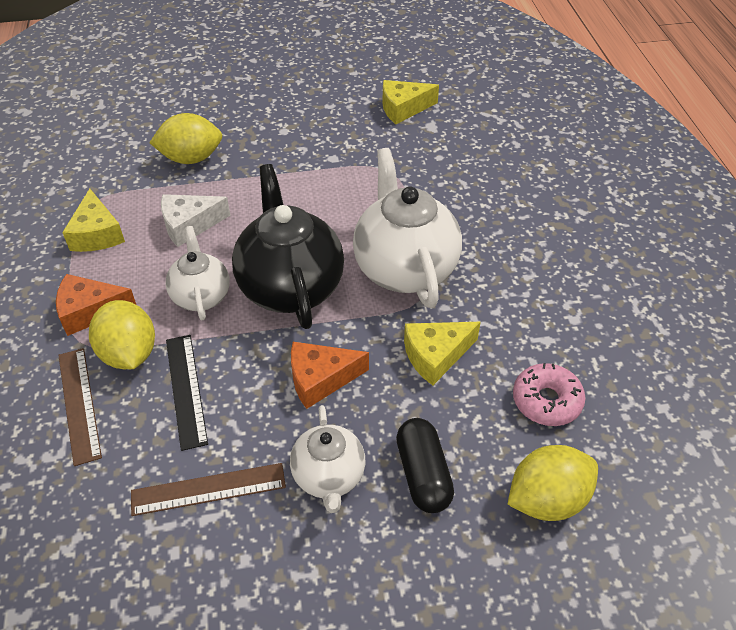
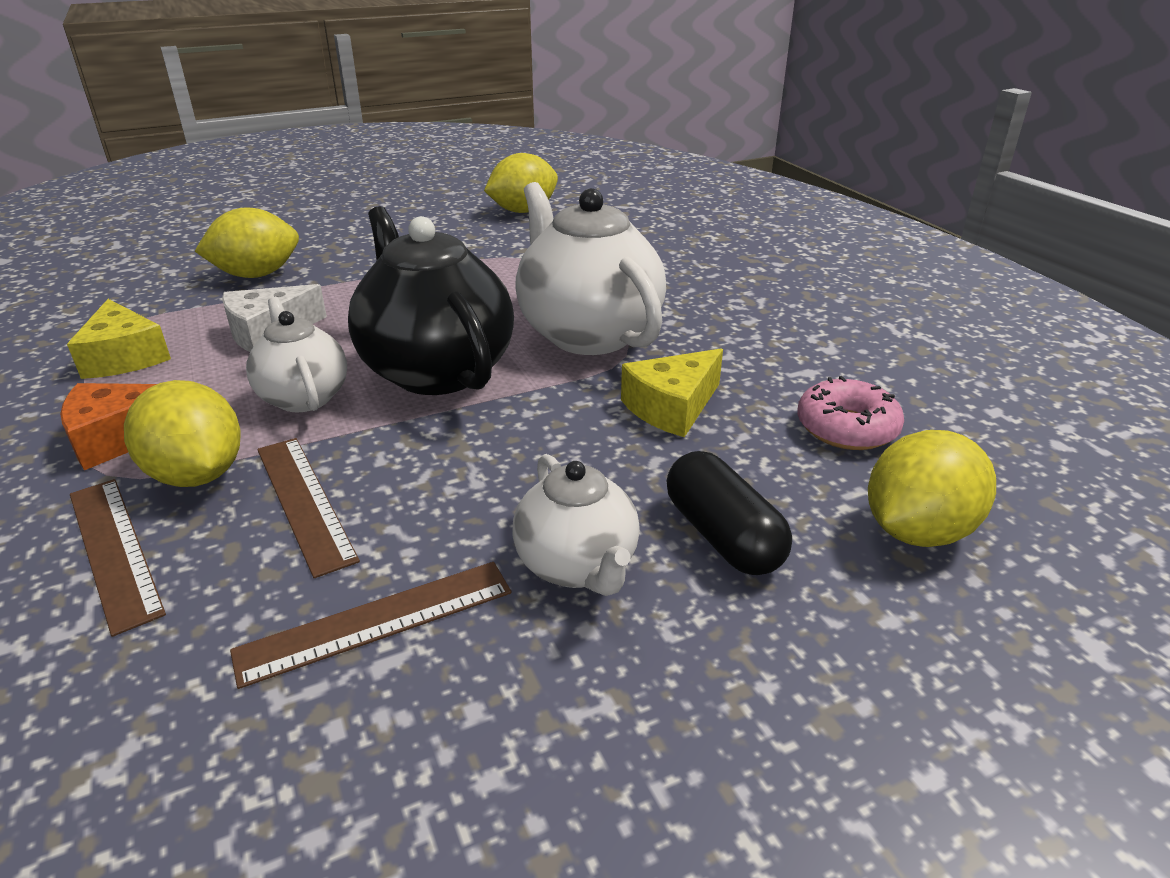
camera: 15 degrees left, 15 degrees down
black ruler [166,335,208,451] -> brown ruler [257,438,360,578]
orange cheese [291,342,369,409] -> none
yellow cheese [382,80,439,124] -> yellow lemon [484,153,558,213]

